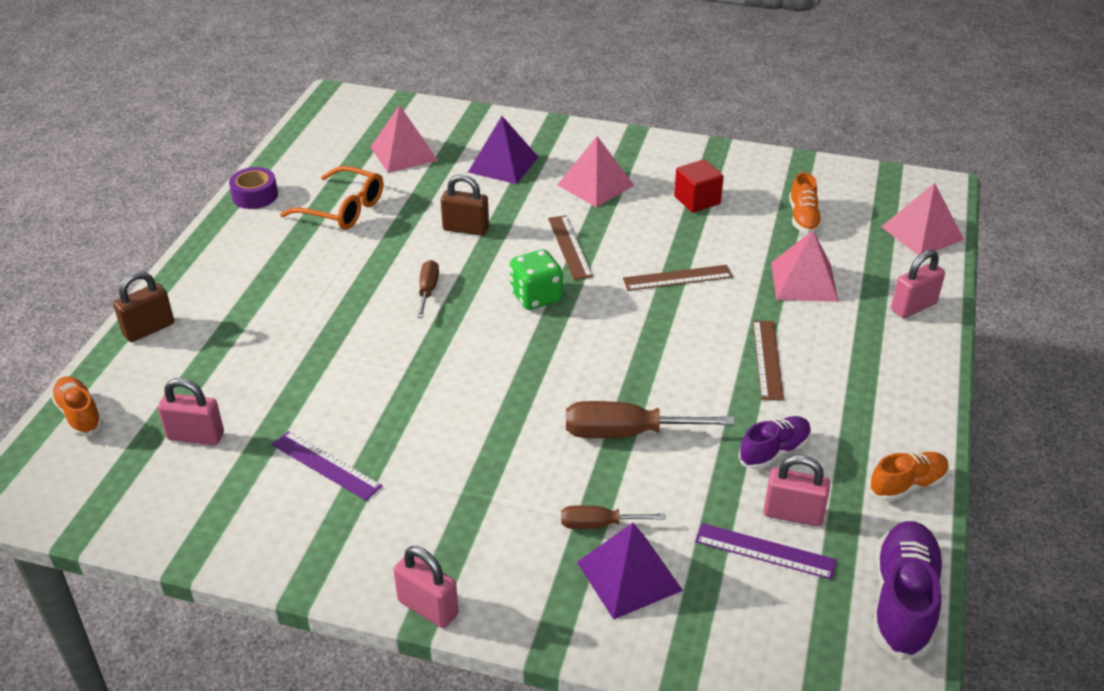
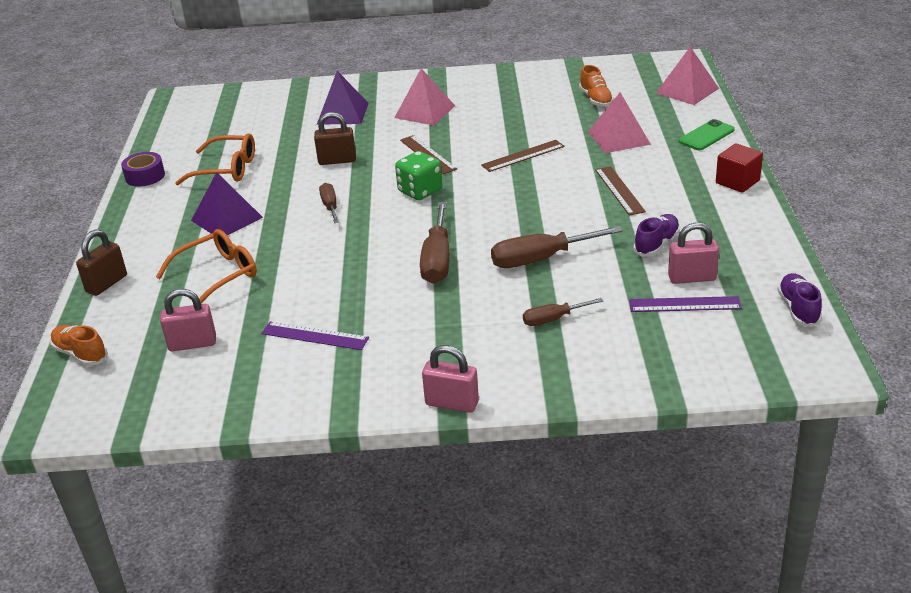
camera: 15 degrees left, 5 degrees down
pink pyramid [371,105,438,173] -> none
purple pyramid [577,523,683,620] -> purple pyramid moved to [191,172,263,236]
red cube [674,159,724,213] -> red cube moved to [716,143,763,193]
orange shoe [869,452,949,502] -> none
purple shoe [873,521,944,660] -> purple shoe [777,273,822,327], size x0.62
pink padlock [891,250,945,318] -> green phone [679,119,735,150]
none -> orange glasses [156,229,257,304]
none -> brown screwdriver [420,202,450,284]

